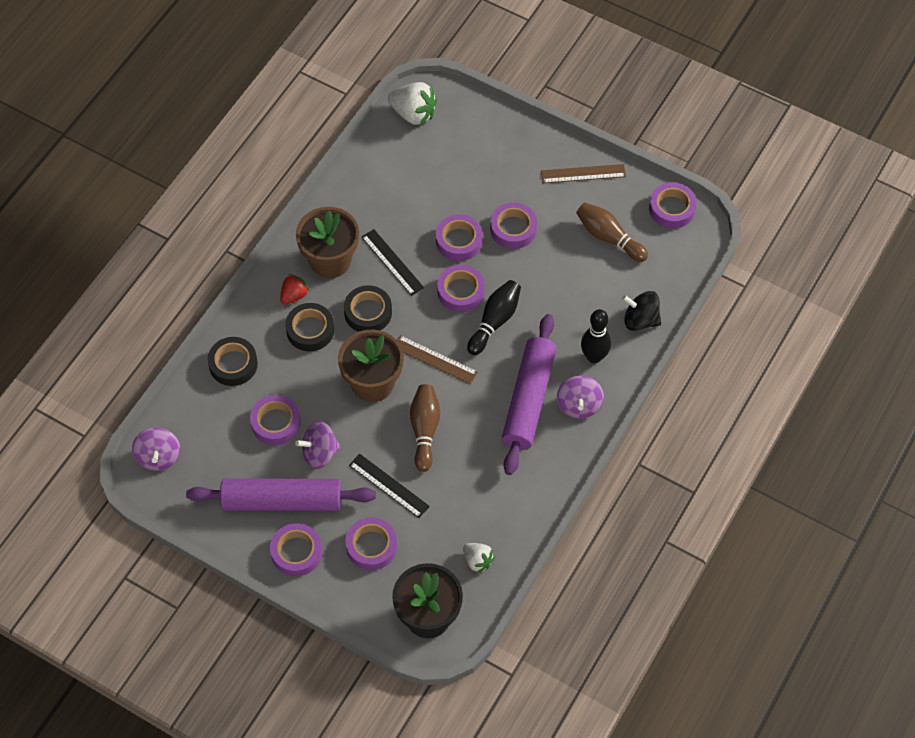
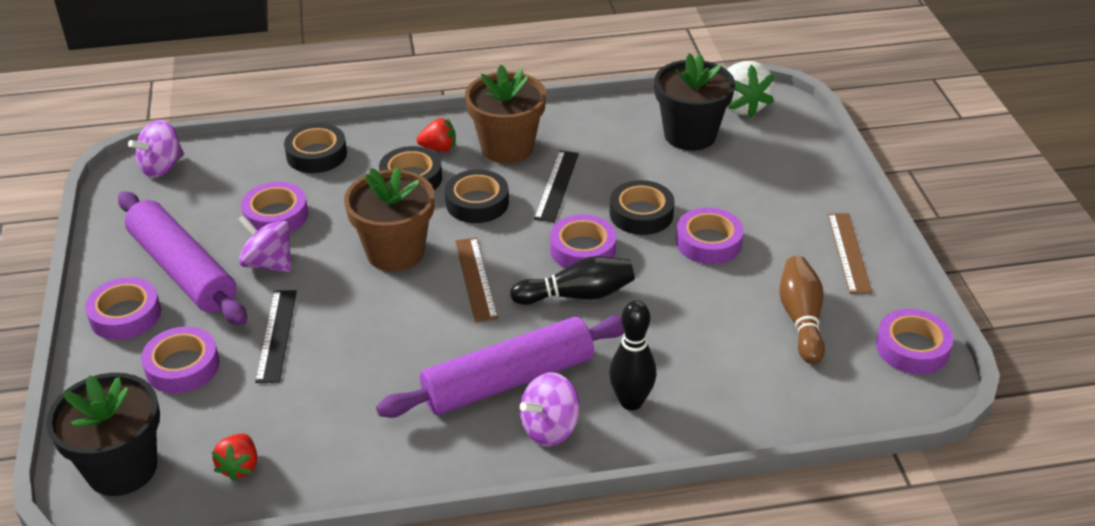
camera: 50 degrees right, 20 degrees down
brown bowling pin [410,384,440,472] -> none
purple tape [436,214,483,261] -> black tape [610,180,675,235]
white strawberry [463,543,495,573] -> red strawberry [212,434,257,481]
brown ruler [541,164,626,183] -> brown ruler turned 45 degrees clockwise [828,213,872,294]
black spinning top [622,291,661,331] -> none
none -> black flower pot [654,53,735,151]

